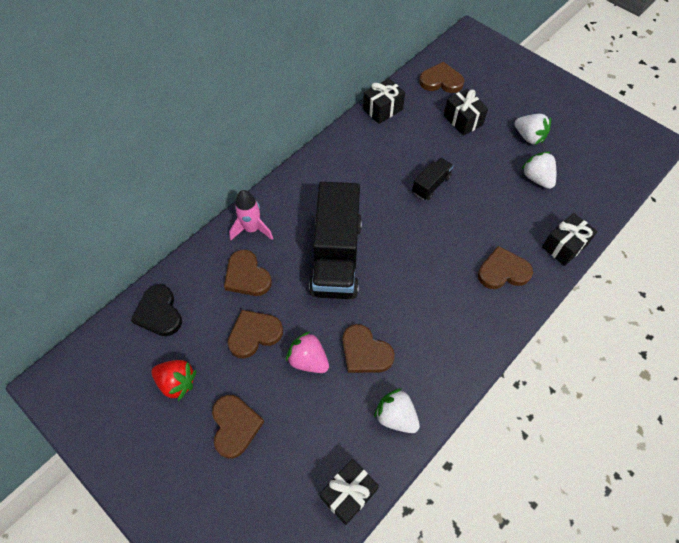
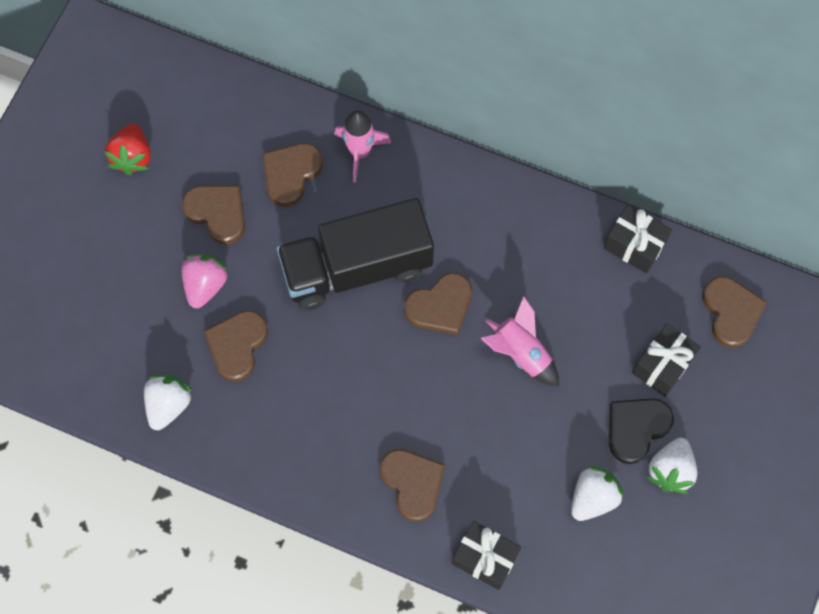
camera: 70 degrees right, 10 degrees up
black heart [131,284,182,336] -> black heart moved to [609,399,674,464]
brown heart [212,395,264,458] -> brown heart moved to [404,273,472,335]
black gift [319,459,379,525] -> none
black truck [412,157,454,200] -> pink rocket [480,296,559,387]

